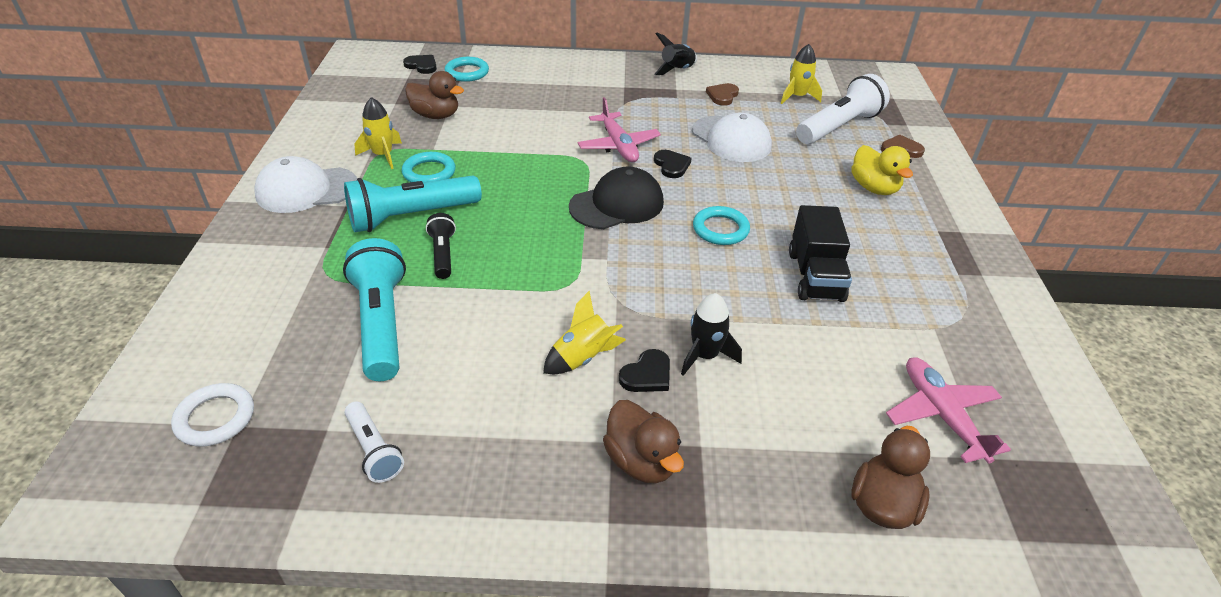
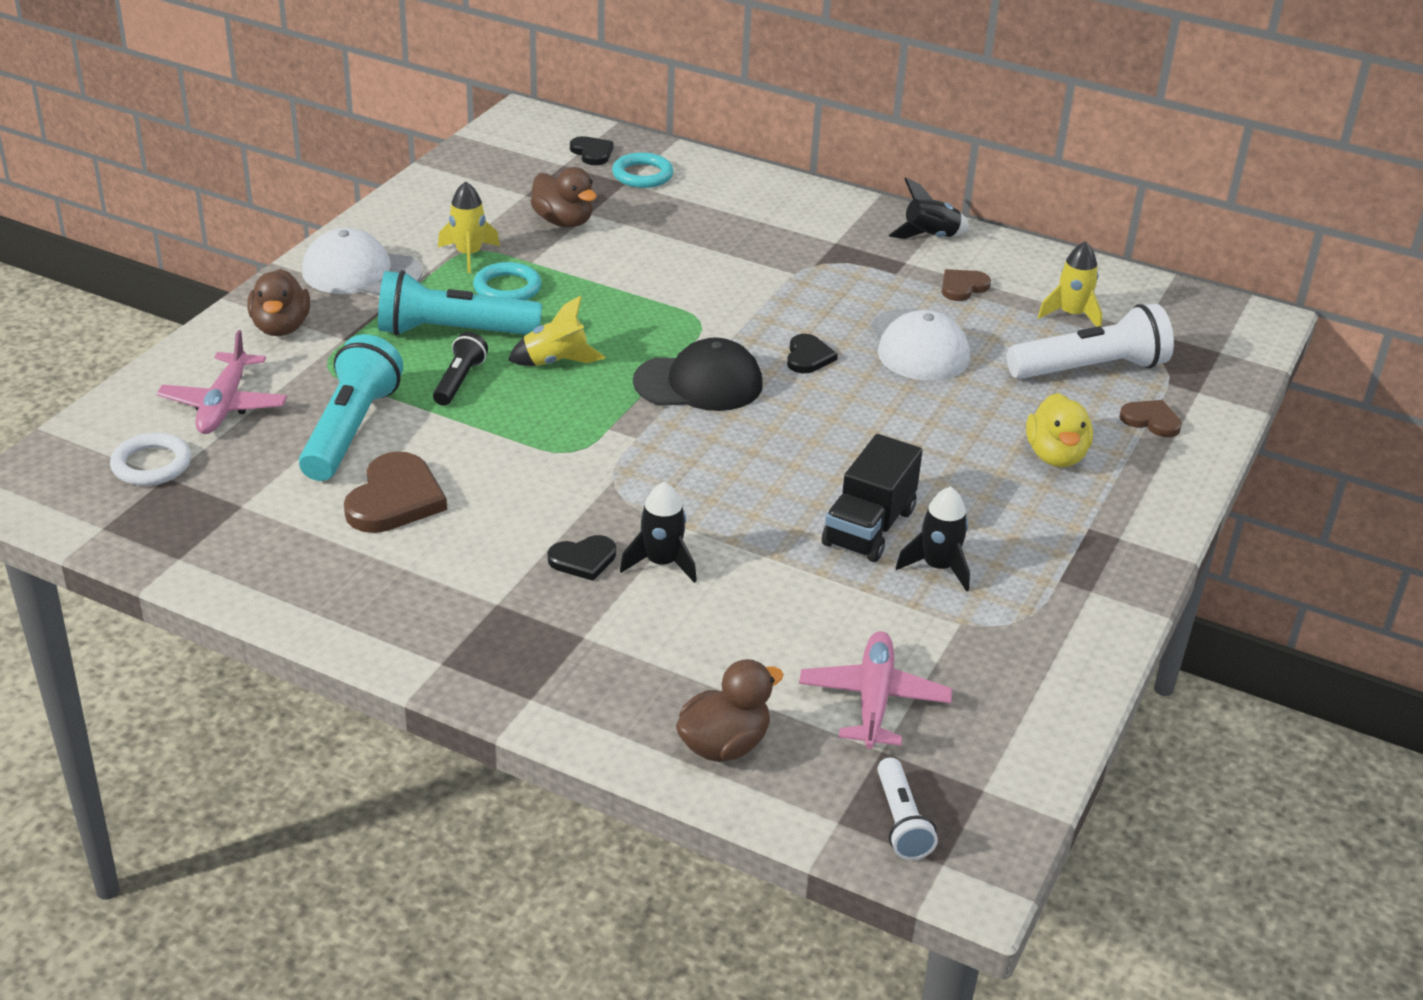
camera: 25 degrees right, 5 degrees down
white flashlight [344,401,404,483] -> white flashlight moved to [877,757,938,860]
yellow rocket [543,291,626,374] -> yellow rocket moved to [508,295,606,366]
pink plane [578,97,661,162] -> pink plane moved to [157,330,287,434]
brown duck [603,400,684,484] -> brown duck moved to [248,269,310,336]
turquoise ring [693,206,750,245] -> none
none -> brown heart [344,451,447,533]
none -> black rocket [896,486,970,592]

